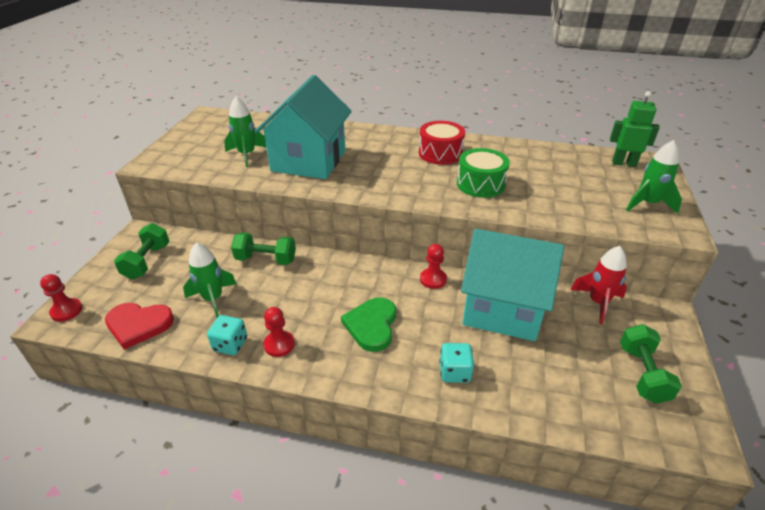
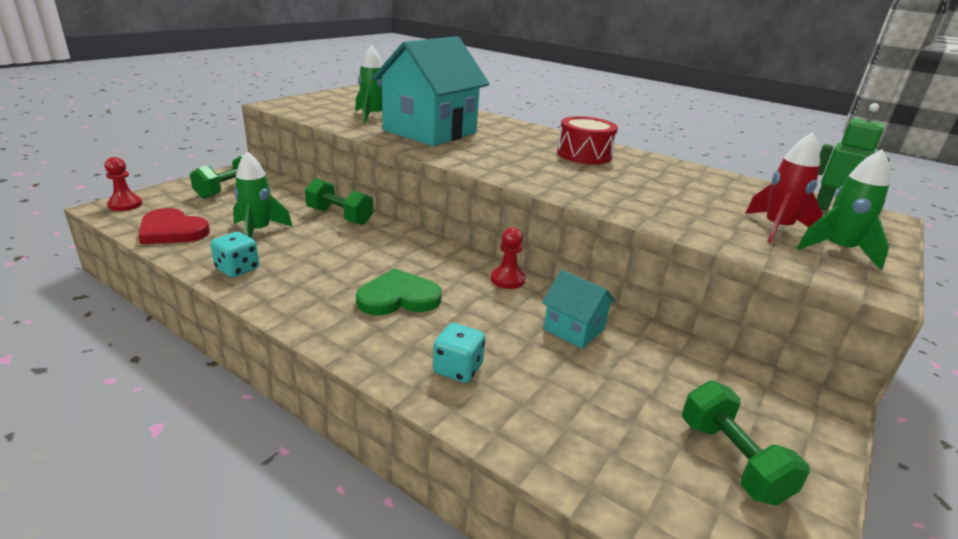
camera: 20 degrees right, 10 degrees down
red pawn [263,307,295,357] -> none
green heart [341,297,396,352] -> green heart turned 45 degrees clockwise [356,268,442,315]
green drum [457,148,510,198] -> none
turquoise house [461,229,564,341] -> turquoise house [542,270,616,348], size x0.46
red rocket [570,246,627,324] -> red rocket moved to [745,132,823,243]
green dumbbell [620,324,682,404] -> green dumbbell turned 45 degrees counterclockwise [682,381,810,506]

